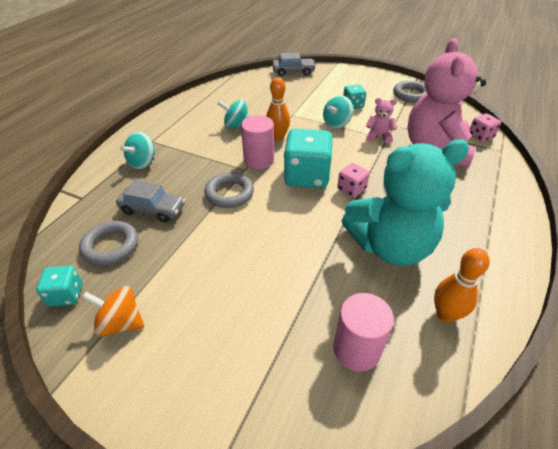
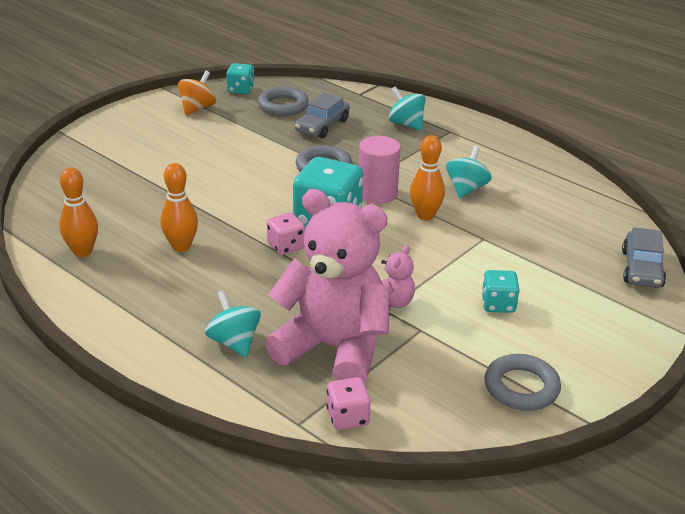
camera: 105 degrees right, 10 degrees down
turquoise spinning top [323,95,353,129] -> turquoise spinning top moved to [205,290,261,357]
pink cylinder [333,293,394,372] -> none
turquoise teddy bear [341,139,470,266] -> orange bowling pin [161,163,198,252]

